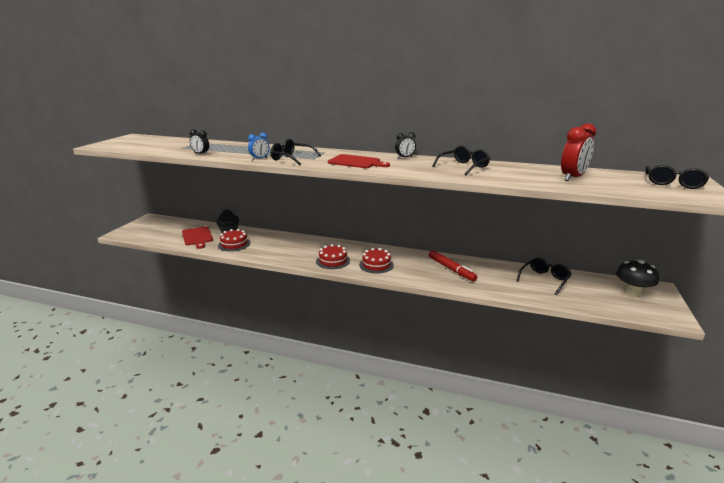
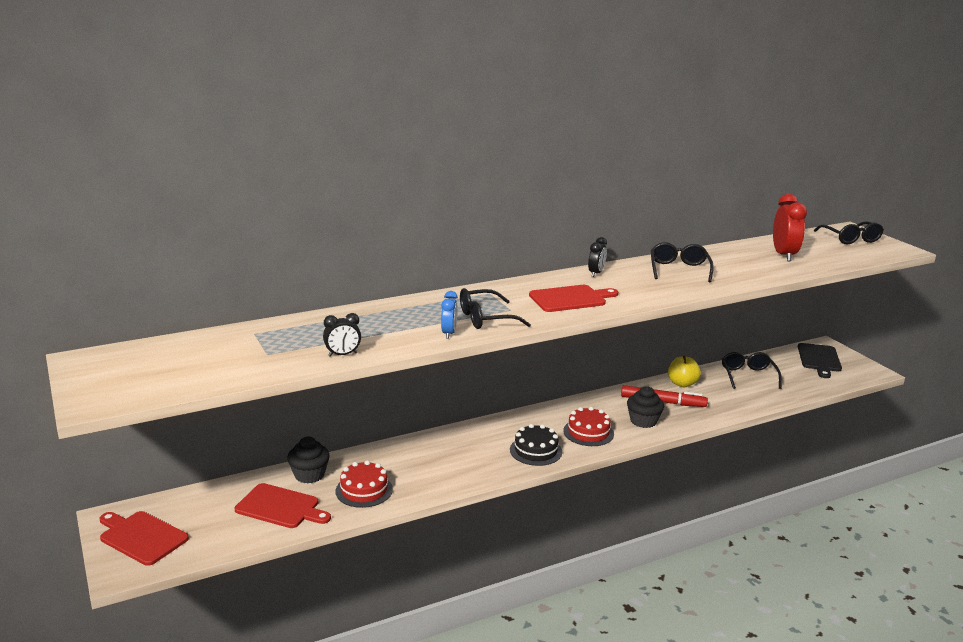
camera: 45 degrees left, 0 degrees up
red cake [316,244,350,269] -> black cake [510,424,562,466]
black mushroom [616,260,659,297] -> black cutting board [798,343,842,378]
none -> red cutting board [100,511,189,566]
none -> black cupcake [627,386,664,428]
none -> yellow apple [668,356,701,387]

